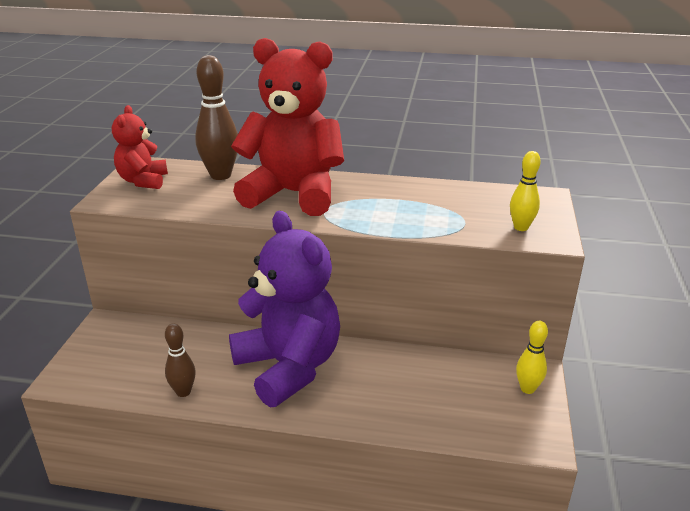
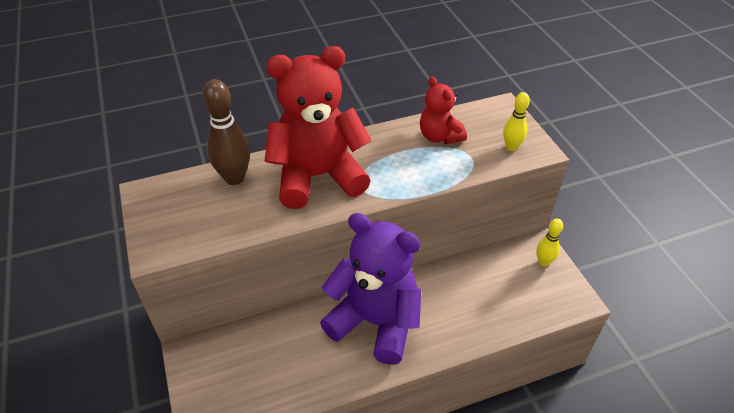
camera: 30 degrees left, 15 degrees up
red teddy bear [112,105,168,189] -> red teddy bear moved to [420,77,467,144]
brown bowling pin [165,323,196,397] -> none

